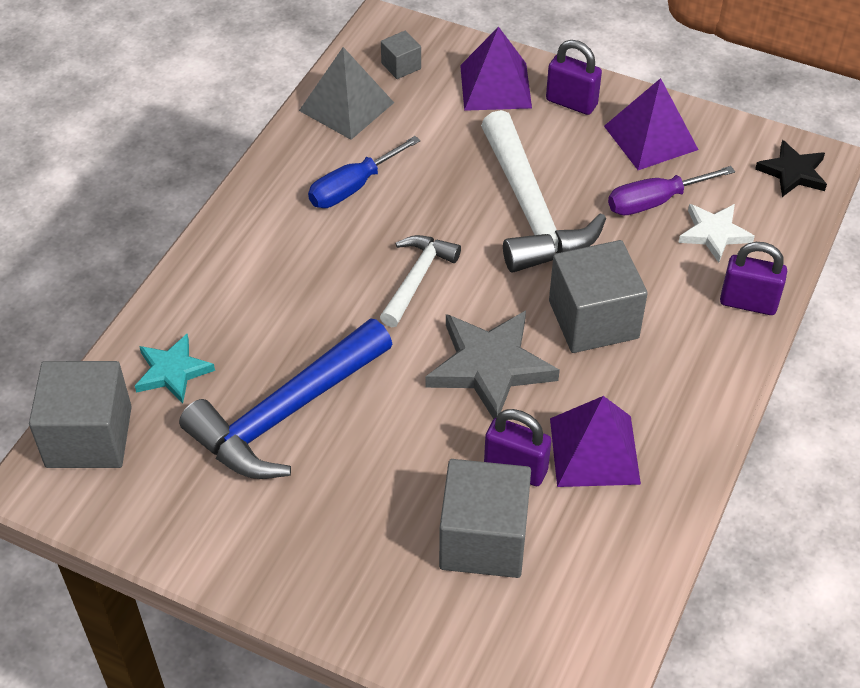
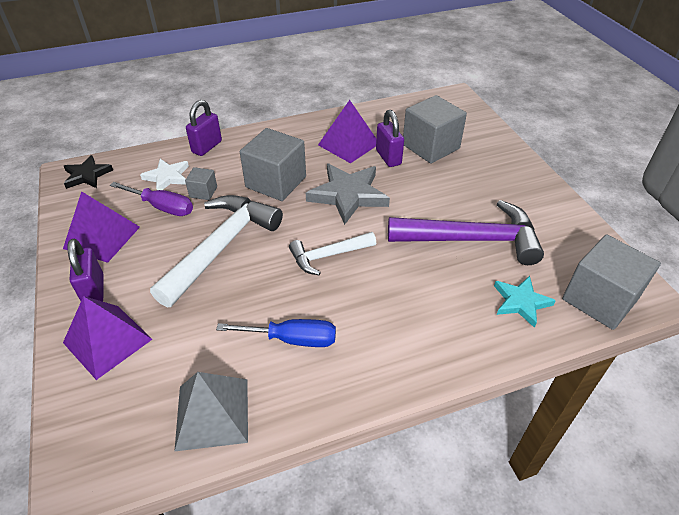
camera: 135 degrees left, 5 degrees down
blue hammer [179,318,392,479] -> purple hammer [388,200,544,265]
grey cube [381,31,421,79] -> grey cube moved to [185,167,217,200]
purple padlock [720,242,787,315] -> purple padlock turned 60 degrees clockwise [186,100,222,156]

